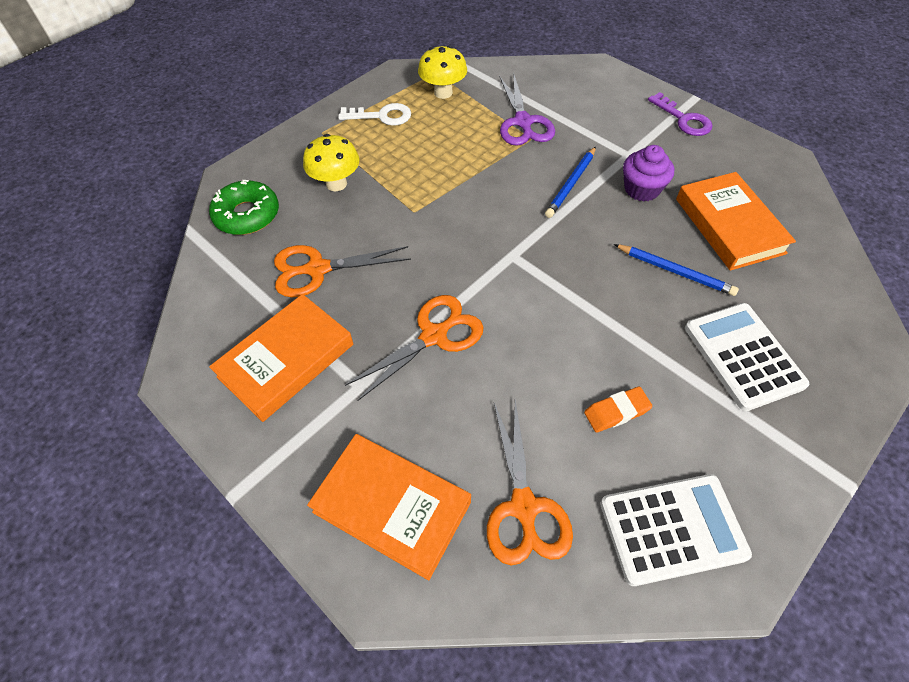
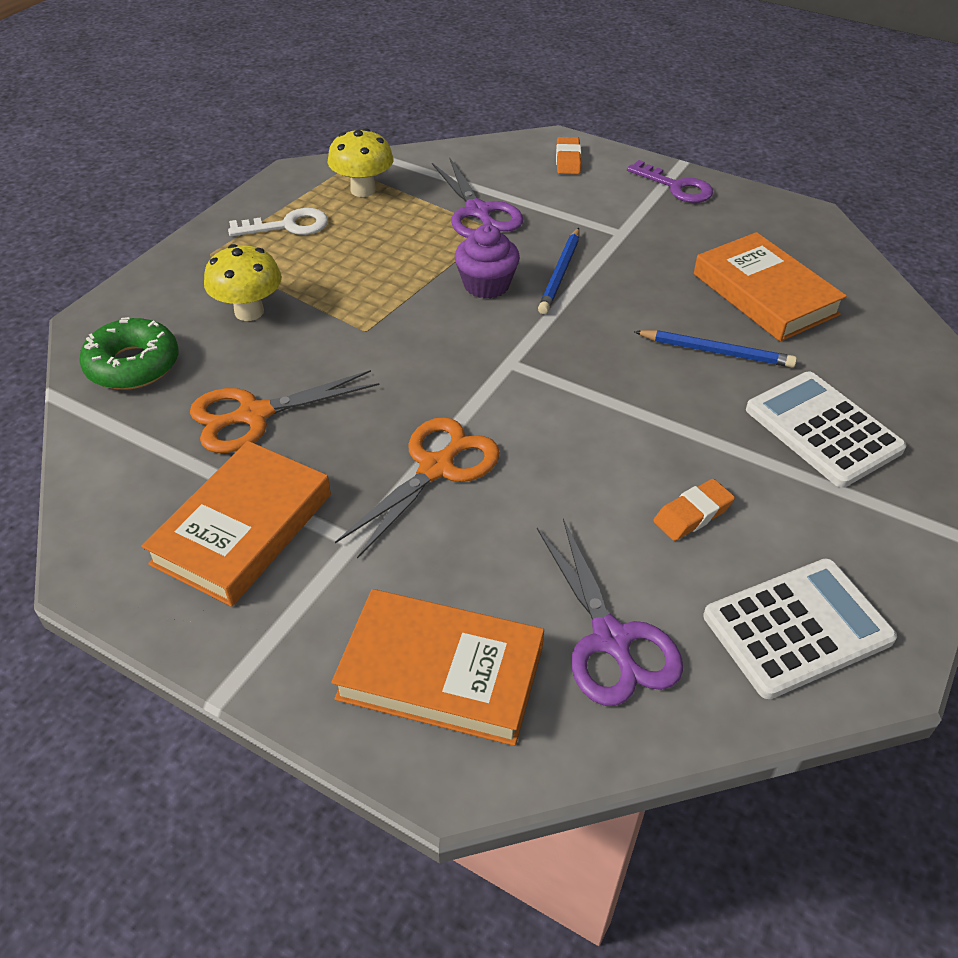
camera: 15 degrees left, 10 degrees down
orange scissors [487,400,573,565] -> purple scissors [537,519,683,706]
purple cupcake [623,145,674,202] -> purple cupcake moved to [455,224,520,299]
none -> orange eraser [556,137,581,174]

